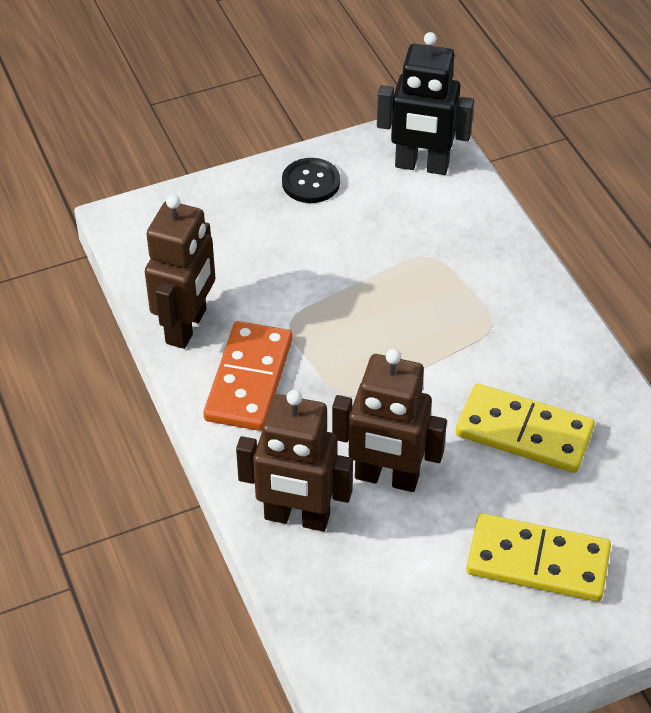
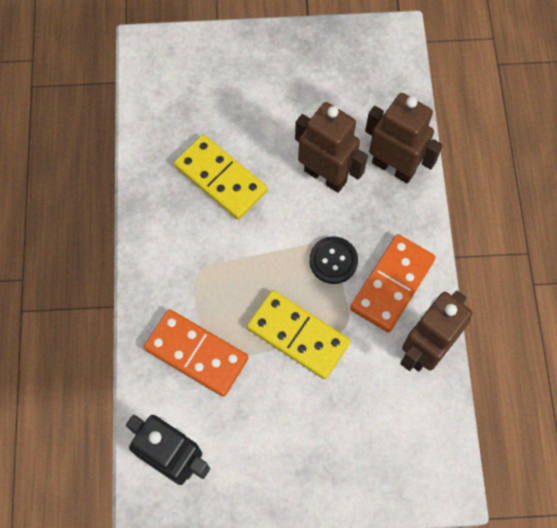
camera: 160 degrees left, 20 degrees up
black button [282,158,340,203] -> black button moved to [309,236,358,284]
yellow domino [466,513,611,602] -> yellow domino moved to [247,290,350,379]
none -> orange domino [144,309,248,397]

